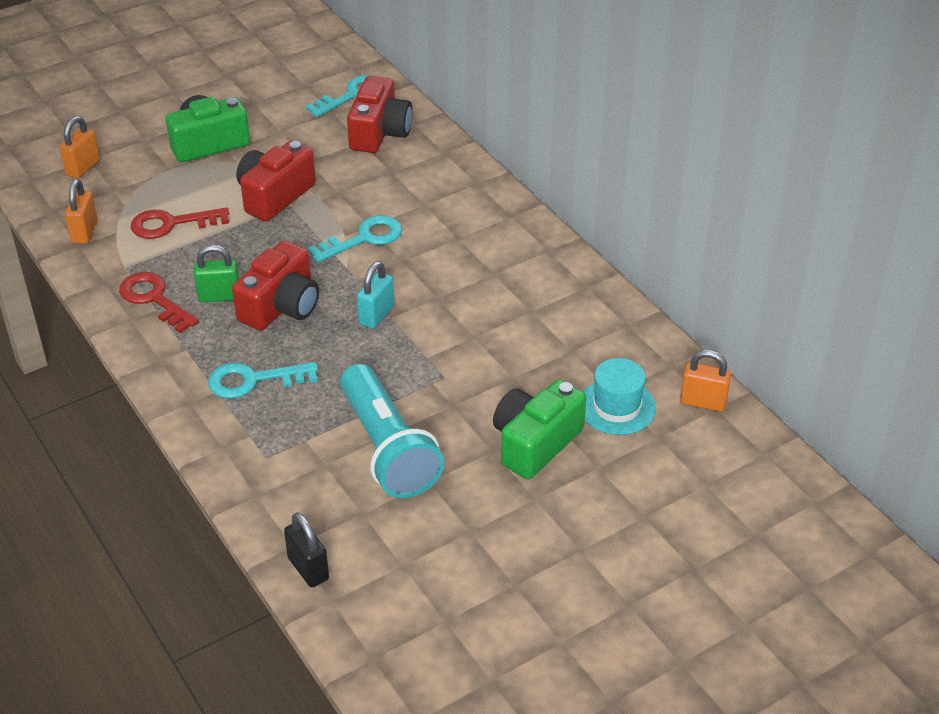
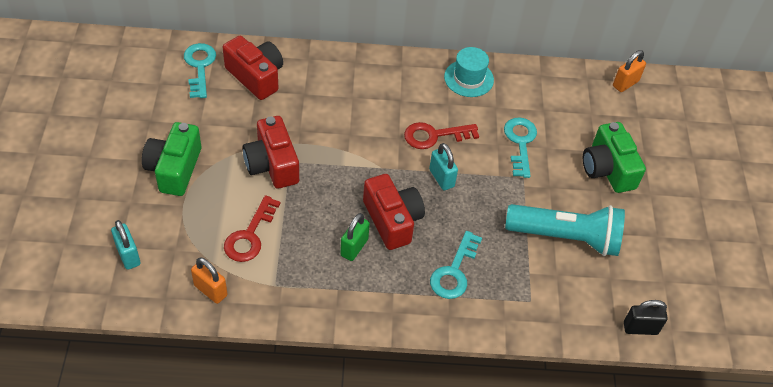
camera: 60 degrees left, 10 degrees up
orange padlock [59,116,100,178] -> turquoise padlock [111,220,140,270]
red key [119,272,199,333] -> red key moved to [404,122,479,149]
turquoise key [308,215,402,263] -> turquoise key moved to [504,117,537,178]
turquoise hat [583,358,656,435] -> turquoise hat moved to [444,47,494,97]

